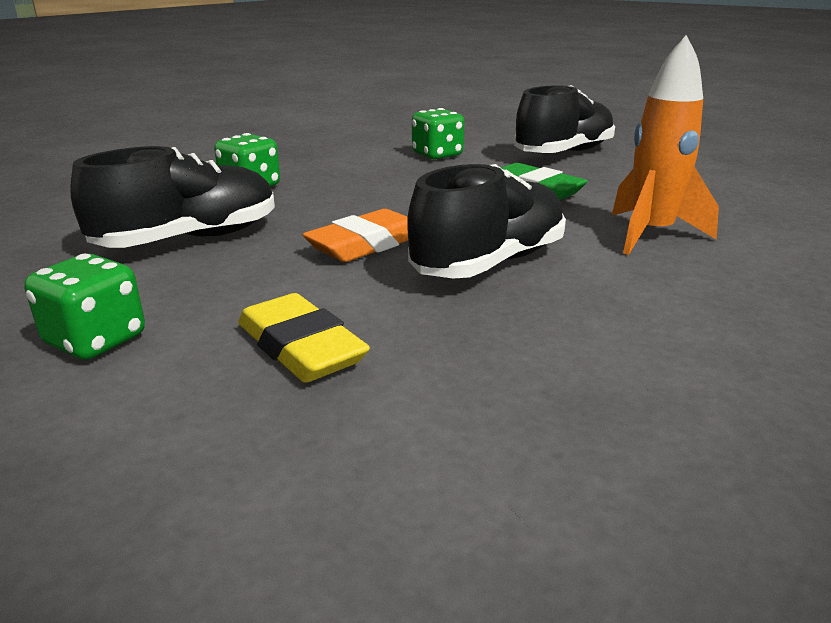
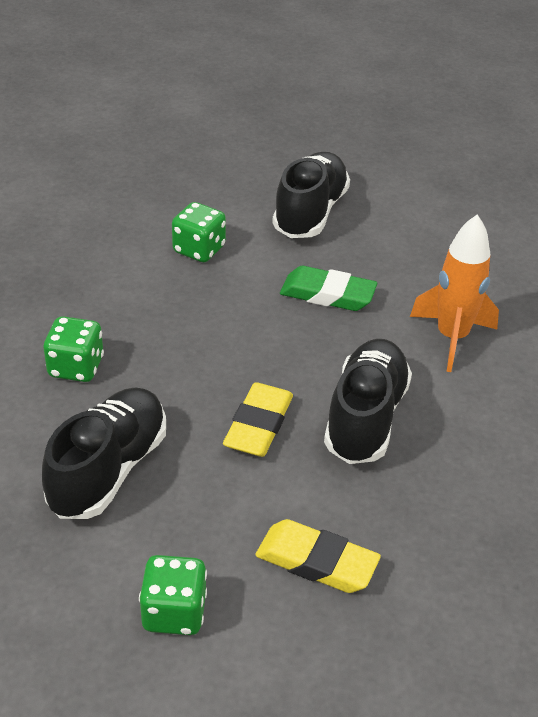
camera: 30 degrees left, 15 degrees up
orange eraser [302,209,408,262] -> yellow eraser [223,382,293,457]

